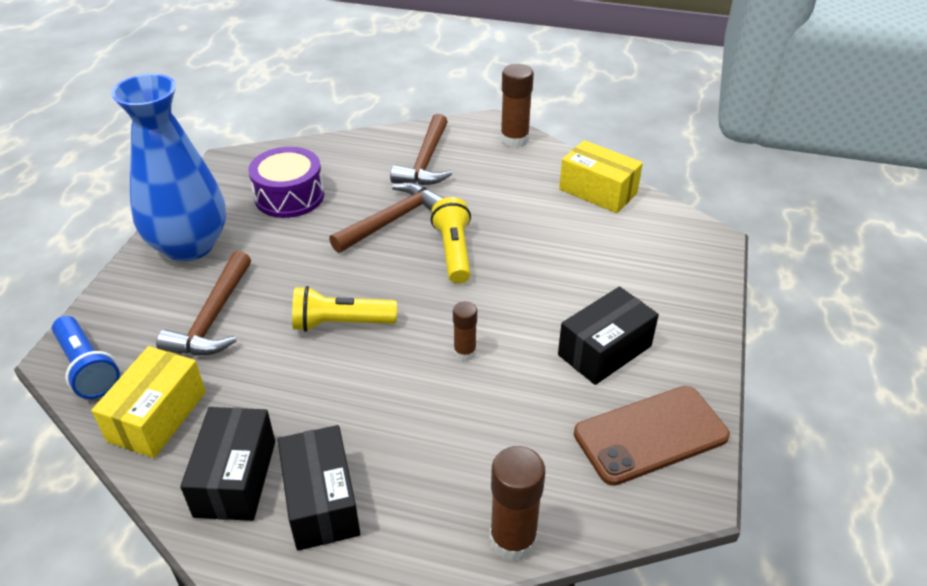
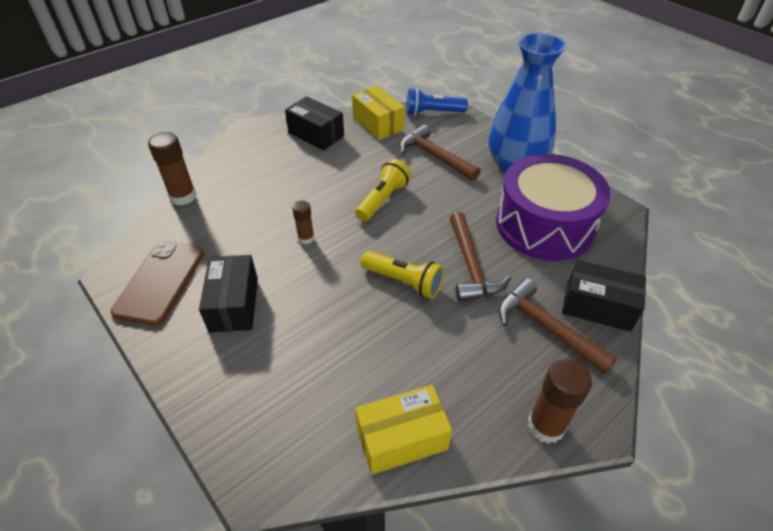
camera: 125 degrees right, 5 degrees up
purple drum [248,147,324,218] -> purple drum [496,154,611,261], size x1.63
black box [278,425,360,551] -> black box moved to [562,260,646,332]

